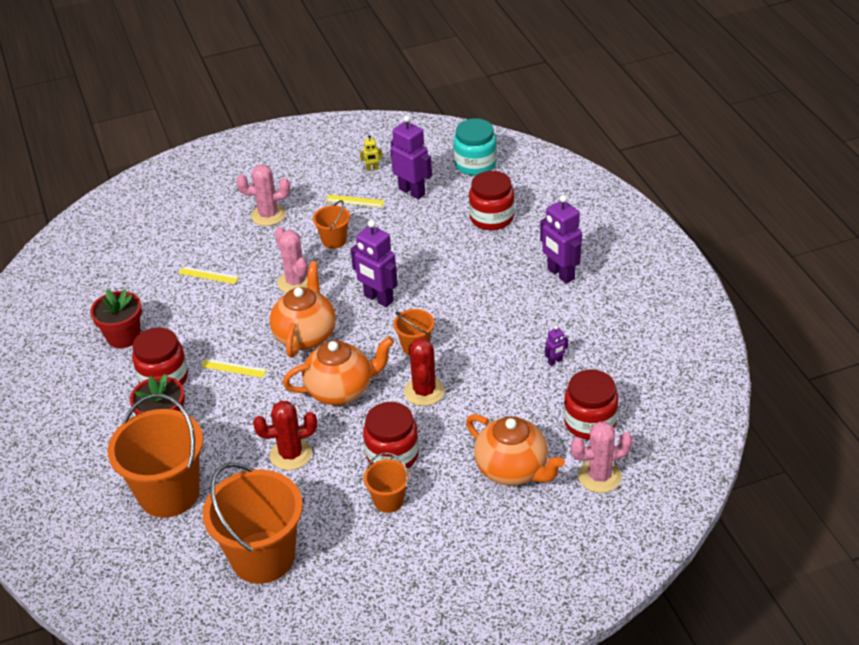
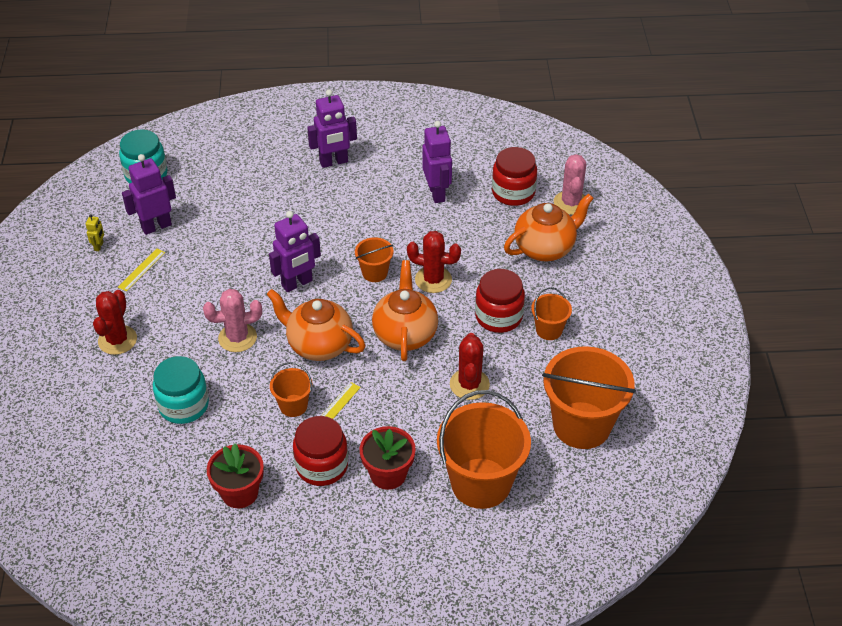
camera: 75 degrees left, 5 degrees up
yellow ruler [179,266,239,284] -> turquoise jar [153,356,209,424]
pink cactus [236,164,290,226] -> red cactus [93,290,137,355]
orange bucket [313,200,350,249] -> orange bucket moved to [270,362,312,417]
red jar [469,171,514,230] -> none
purple robot [545,326,568,366] -> purple robot [422,121,452,203], size x2.18

